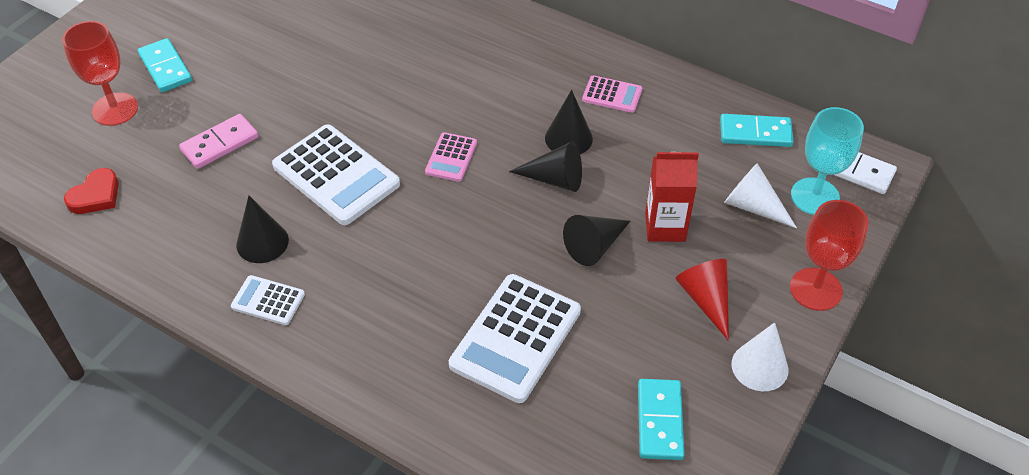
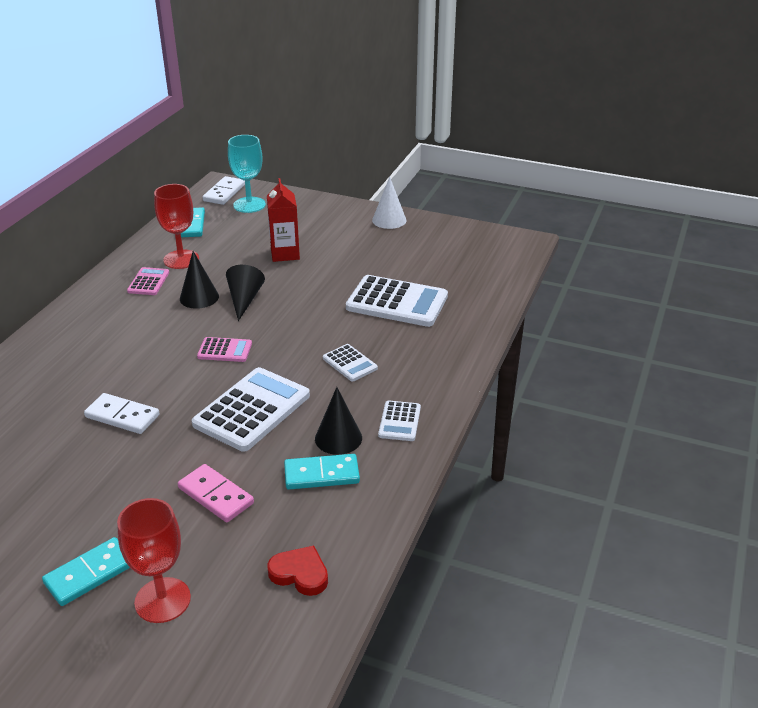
camera: 100 degrees left, 15 degrees down
black cone [563,215,630,266] -> none
turquoise domino [638,379,685,460] -> turquoise domino moved to [284,454,360,489]
red cone [675,259,729,341] -> none
white cone [724,163,797,228] -> none
red goblet [790,200,869,311] -> red goblet moved to [154,184,199,269]
none -> white domino [84,393,160,434]
none -> white calculator [323,344,378,381]

